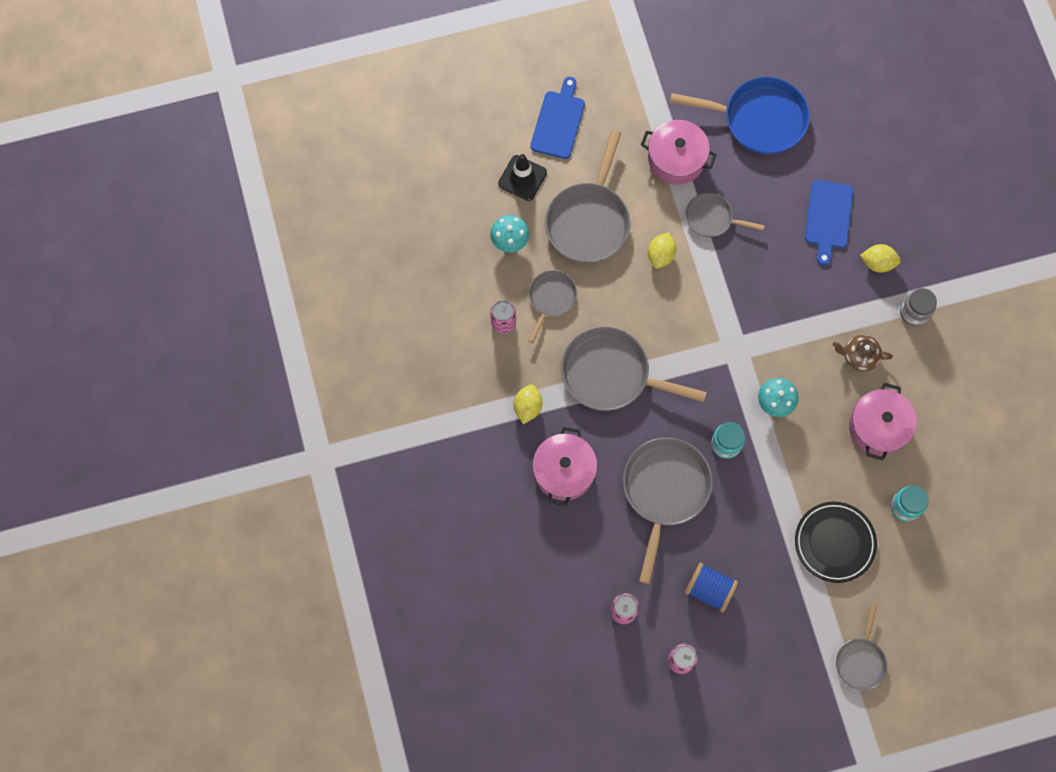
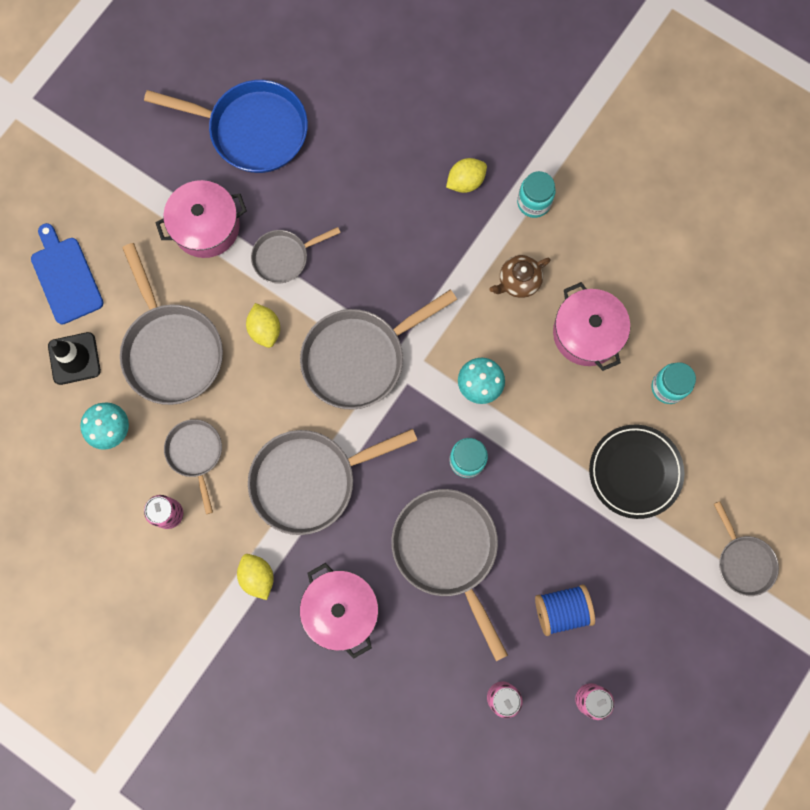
camera: 40 degrees left, 5 degrees up
blue pan [670,77,810,155] -> blue pan turned 45 degrees clockwise [144,80,308,173]
blue cutting board [805,180,853,266] -> none
grey jar [900,288,937,326] -> turquoise jar [517,171,556,218]
none -> grey pan [300,289,457,410]

